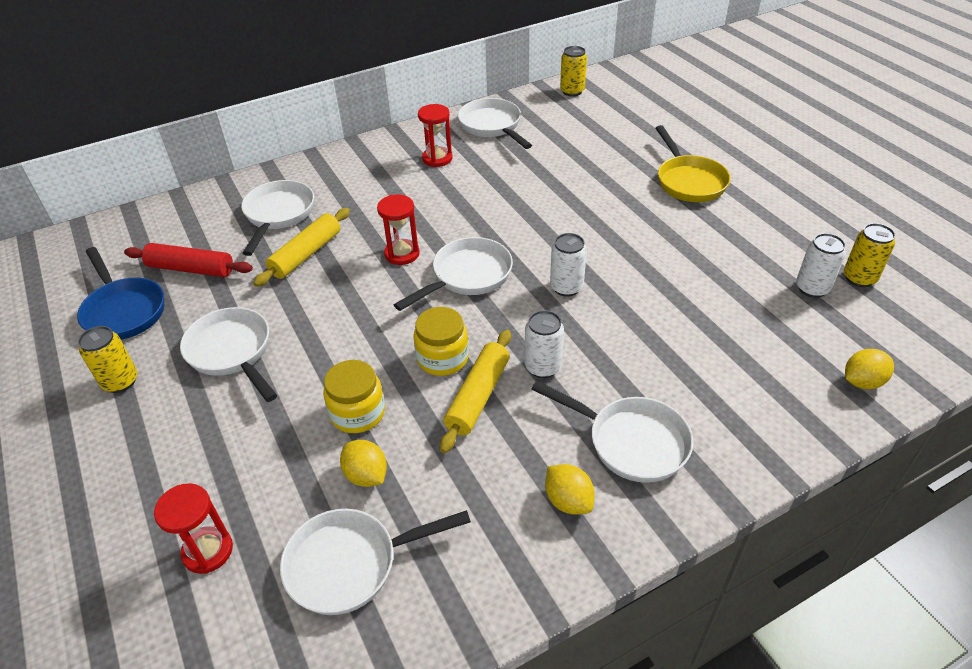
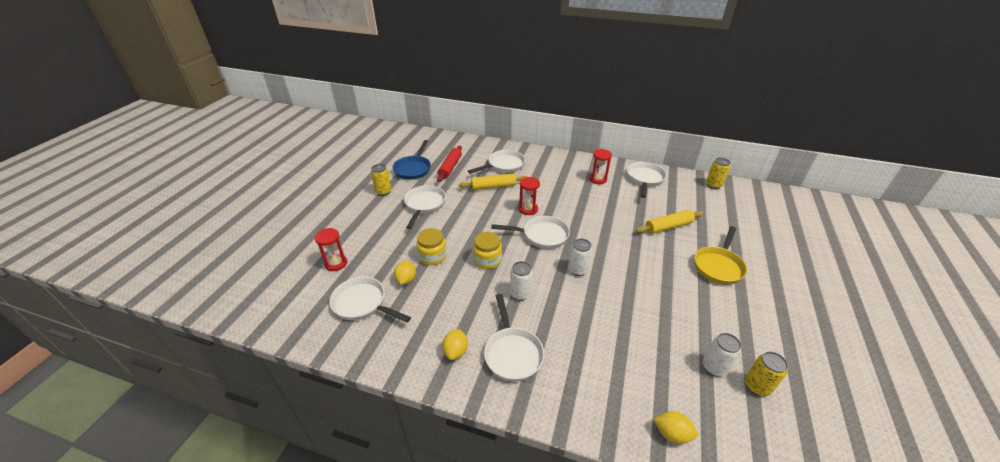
camera: 45 degrees right, 5 degrees down
red rolling pin [124,243,253,277] -> red rolling pin turned 45 degrees clockwise [437,146,462,182]
yellow rolling pin [440,330,511,453] -> yellow rolling pin moved to [636,210,703,234]

